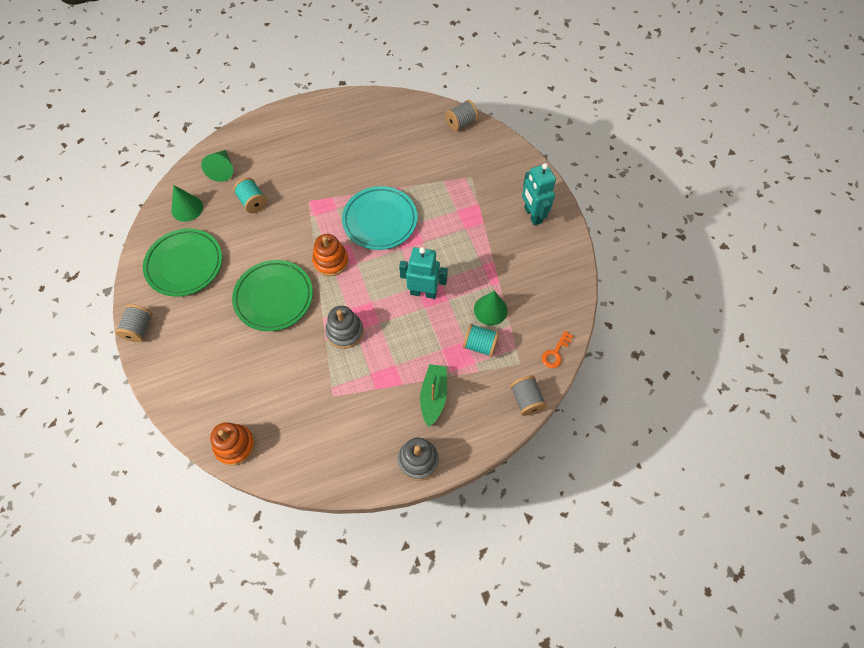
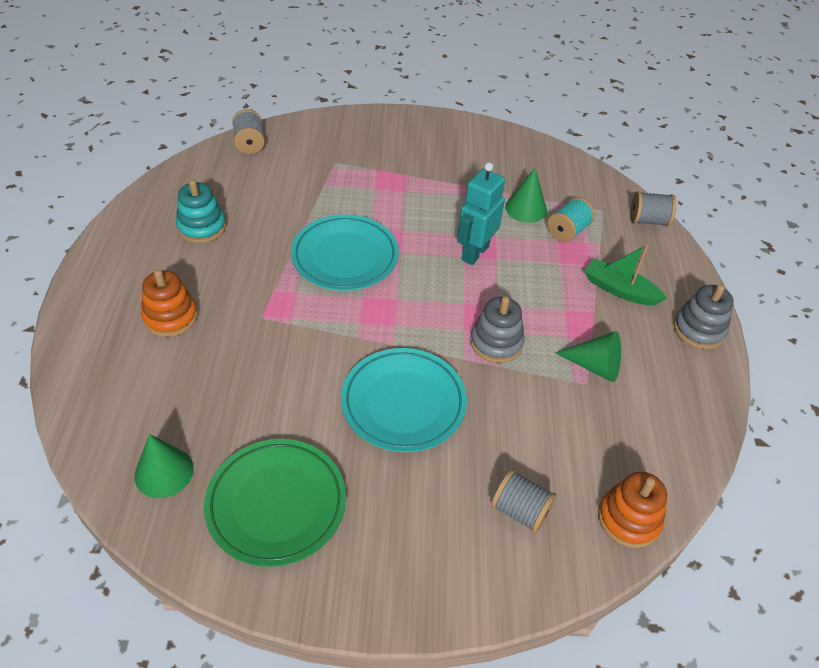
camera: 70 degrees left, 15 degrees down
grey spool [115,304,152,342] -> grey spool moved to [491,469,557,533]
green cone [201,150,233,182] -> green cone moved to [555,331,621,382]
green plate [232,260,313,331] -> turquoise plate [341,348,467,452]
turquoise spool [233,178,267,213] -> none
orange stacking toy [312,234,349,277] -> orange stacking toy moved to [141,269,198,337]
turquoise robot [522,163,556,226] -> none
orange key [542,331,573,368] -> none
none -> turquoise stacking toy [176,179,226,243]

